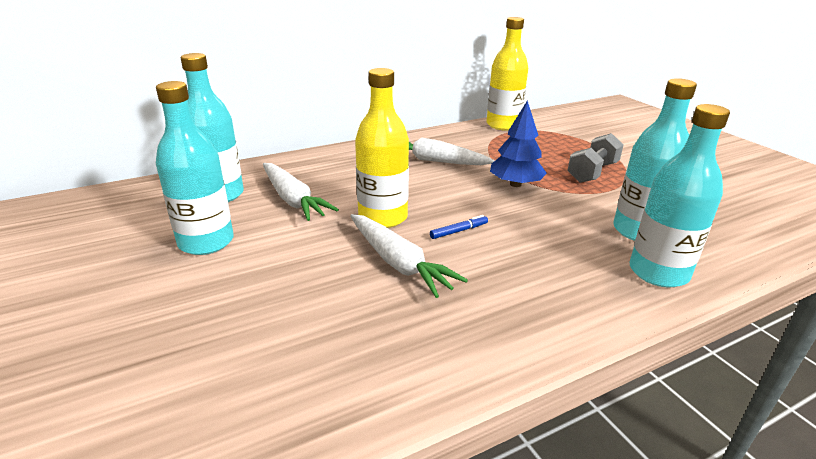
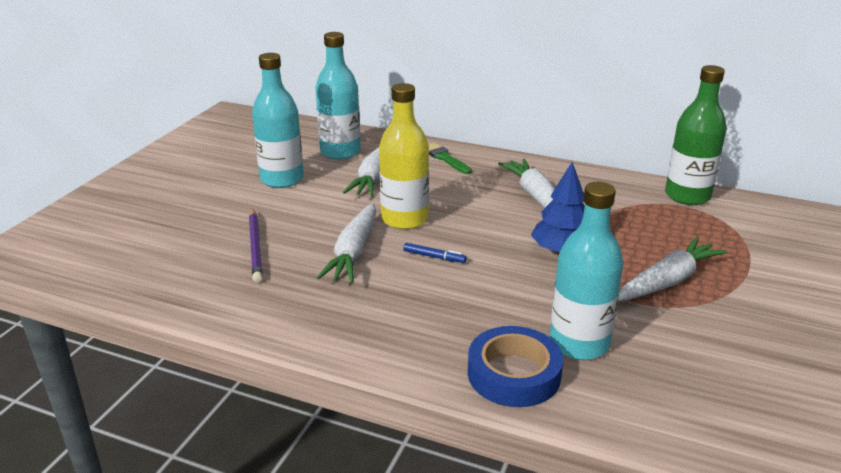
camera: 50 degrees right, 0 degrees up
yellow bottle [486,17,528,131] -> green bottle [665,65,727,205]
grey dumbbell [567,133,624,183] -> white carrot [618,237,727,301]
turquoise bottle [630,104,730,288] -> blue tape [468,326,563,407]
none -> purple pencil [249,209,263,283]
none -> green brush [428,143,472,174]

